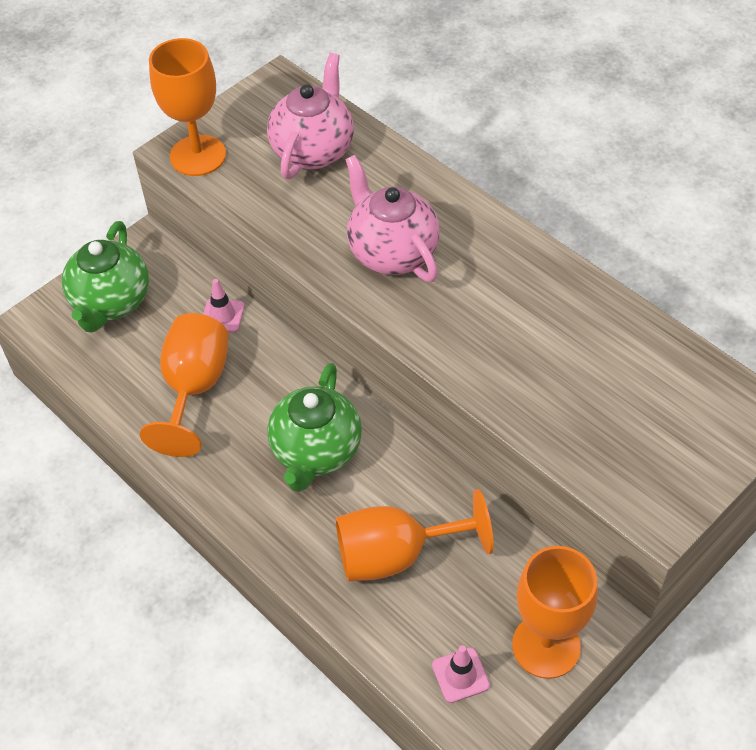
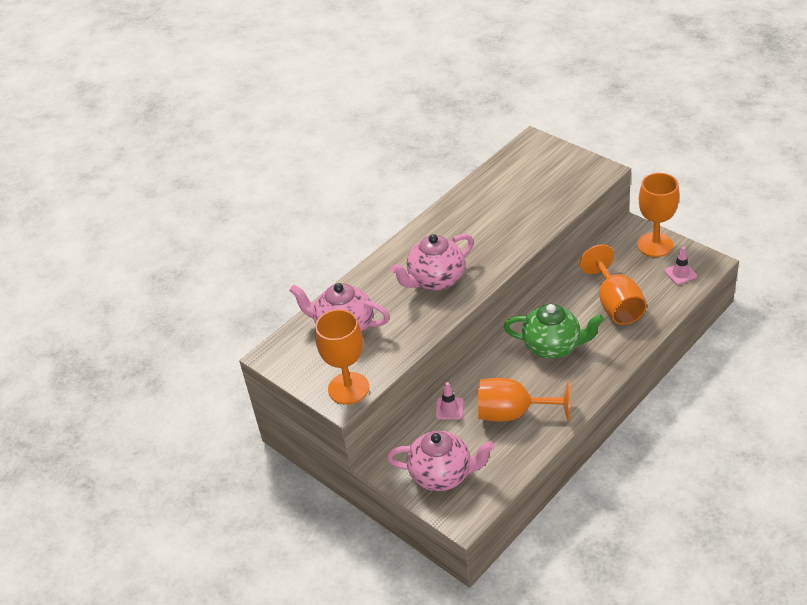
camera: 90 degrees left, 10 degrees down
green teapot [62,221,149,332] -> pink teapot [387,431,495,491]

